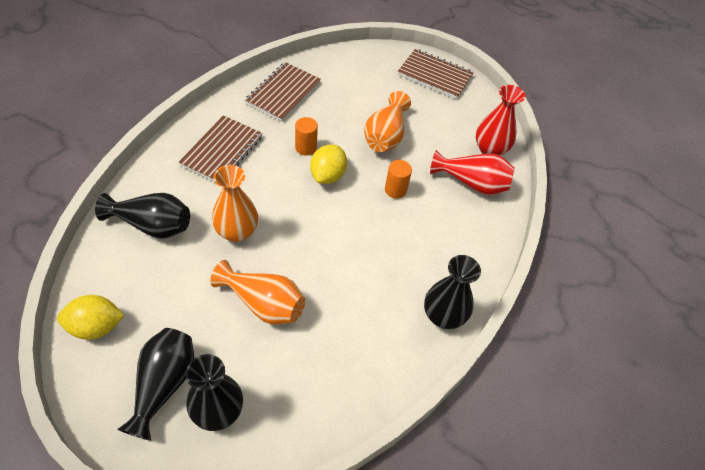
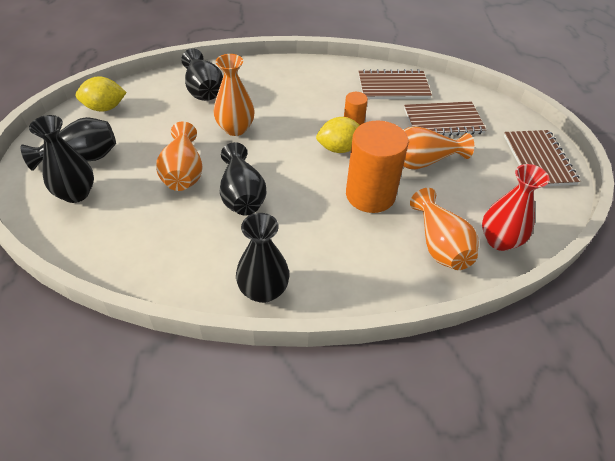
camera: 60 degrees right, 5 degrees down
yellow lemon [57,295,125,340] -> yellow lemon turned 60 degrees counterclockwise [76,76,127,112]
brown notebook [178,115,263,182] -> brown notebook moved to [404,102,486,136]
orange cylinder [385,160,412,199] -> orange cylinder [346,120,409,213], size x2.09
red vase [430,150,515,195] -> orange vase [410,188,479,270]
none -> black vase [220,142,267,215]

